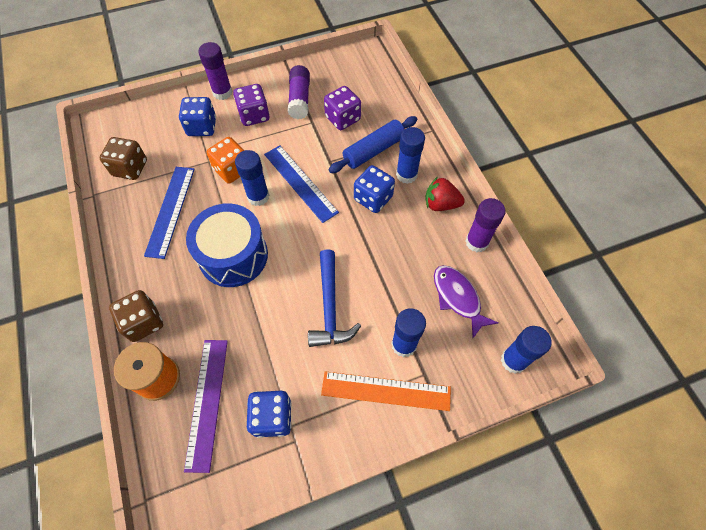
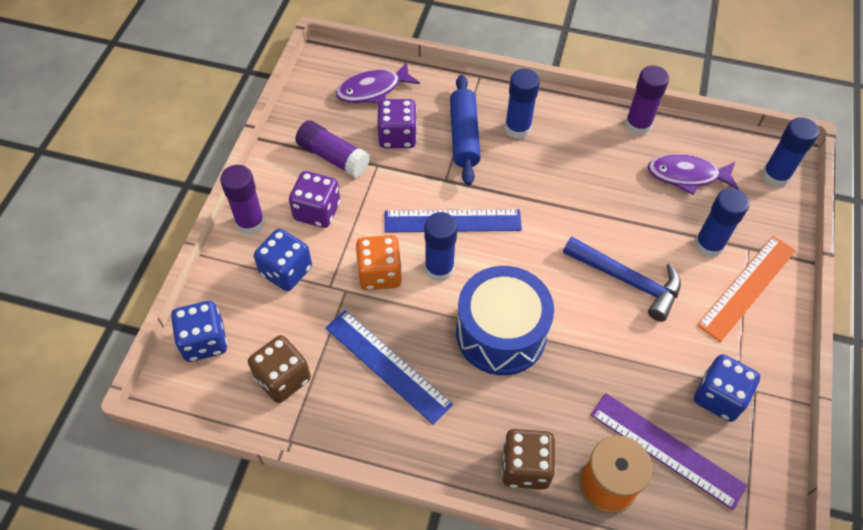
camera: 55 degrees left, 5 degrees down
blue dice [354,165,395,213] -> blue dice moved to [171,301,227,362]
red strawberry [425,177,465,211] -> none
none -> purple fish [336,62,420,103]

